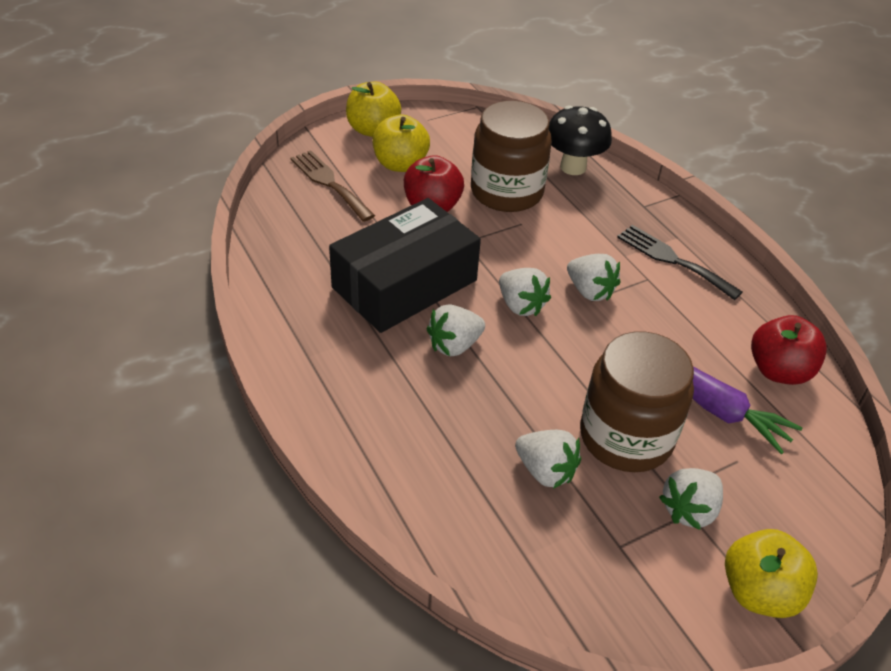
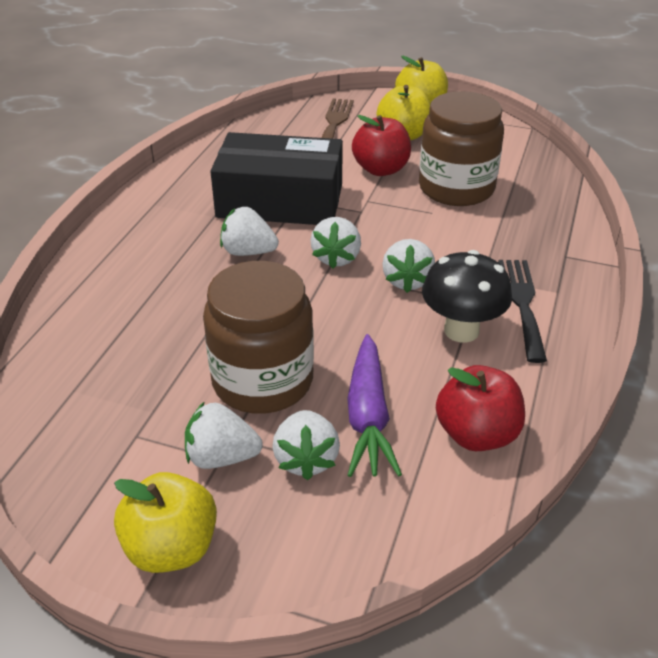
camera: 50 degrees right, 5 degrees down
white strawberry [515,430,581,489] -> white strawberry moved to [273,410,340,480]
black mushroom [549,105,612,175] -> black mushroom moved to [422,250,512,343]

